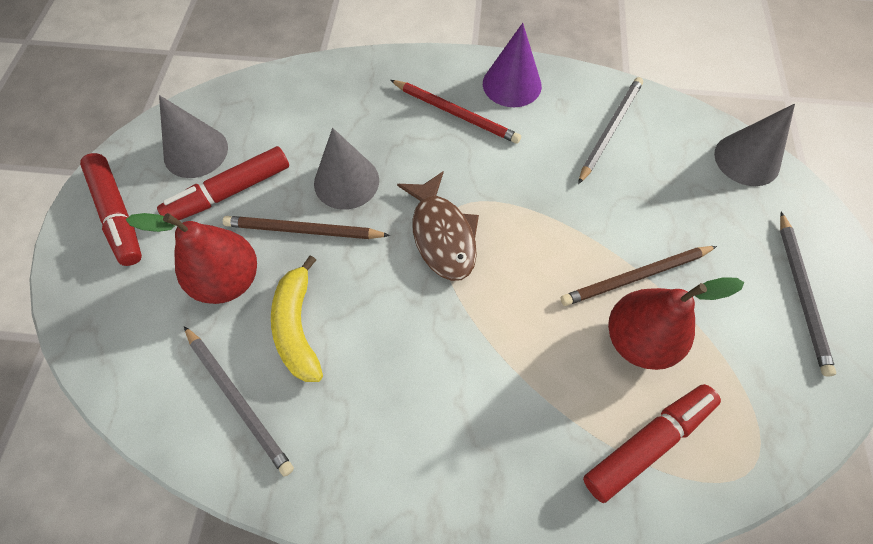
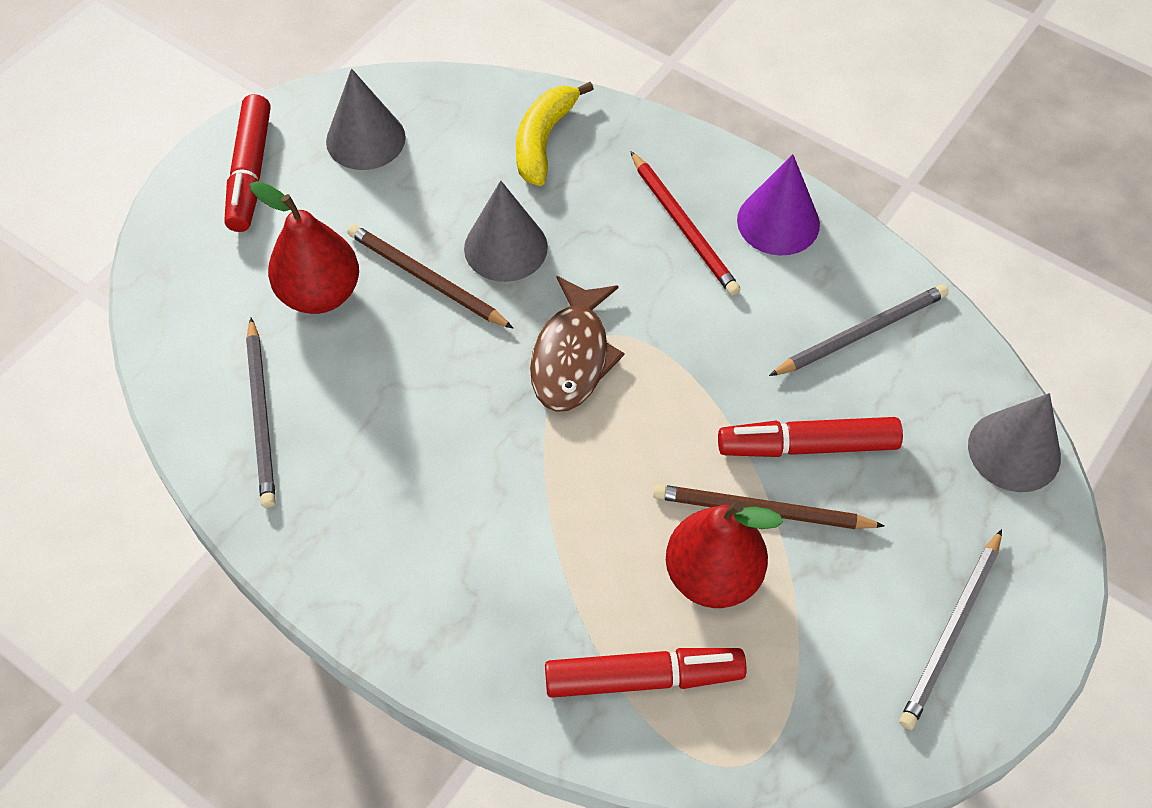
camera: 30 degrees right, 5 degrees down
red marker [157,146,289,220] -> red marker moved to [718,417,903,457]
yellow banana [271,255,323,382] -> yellow banana moved to [516,82,594,186]

